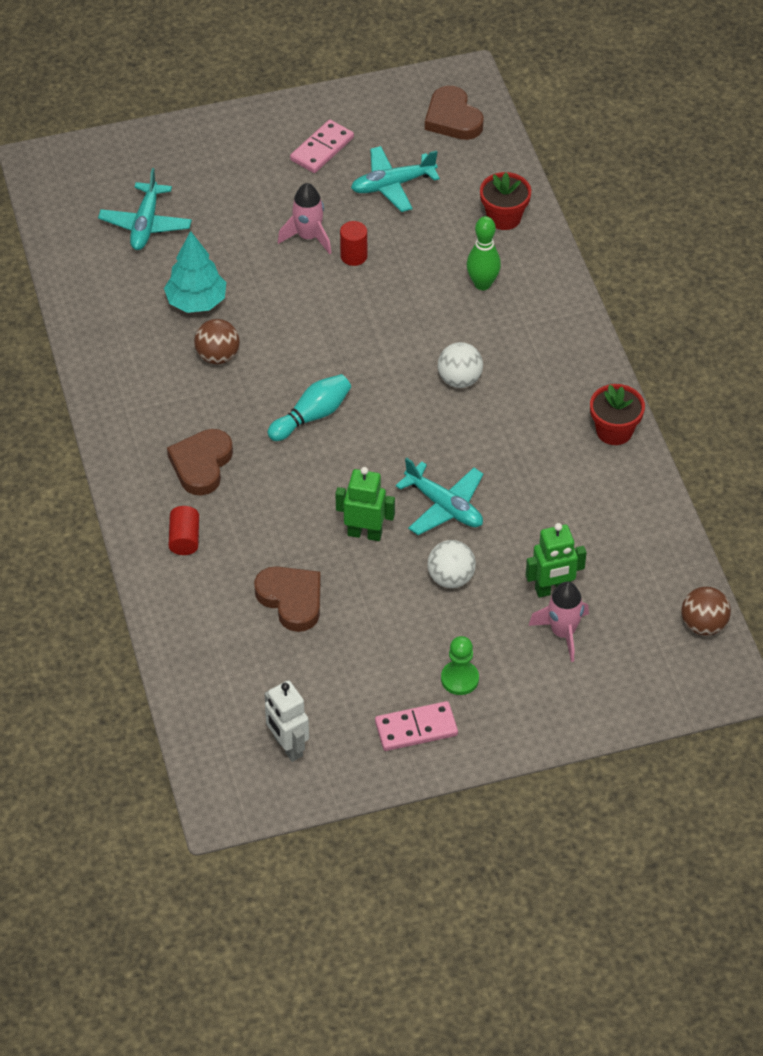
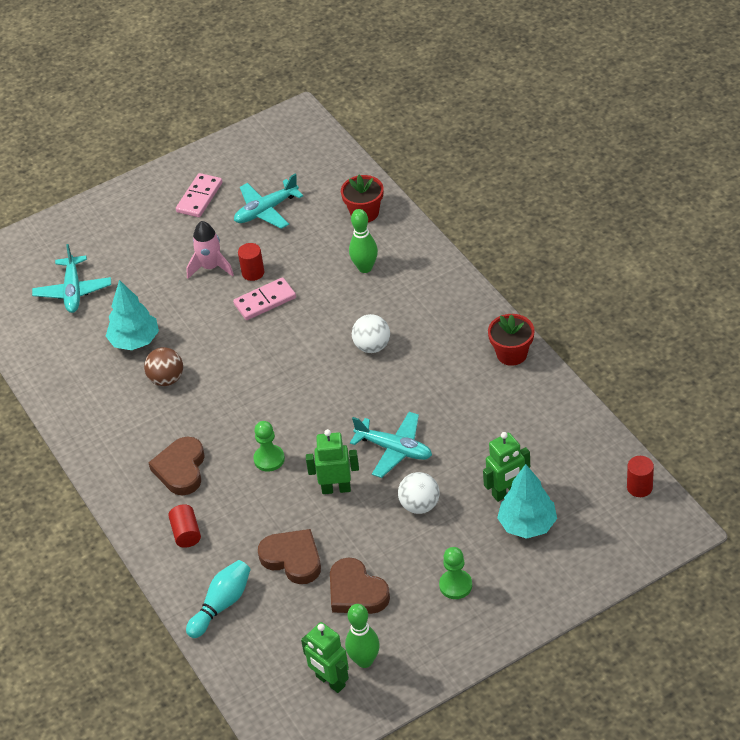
camera: 10 degrees left, 5 degrees down
white robot [265,681,309,762] -> green robot [301,622,349,693]
turquoise bowling pin [268,374,351,441] -> turquoise bowling pin moved to [186,560,251,638]
pink domino [375,701,458,751] -> pink domino moved to [233,277,296,320]
brown heart [425,86,484,140] -> brown heart moved to [330,557,390,614]
pink rocket [528,582,589,662] -> turquoise tree [497,464,557,539]
brown ball [681,587,731,636] -> red cylinder [627,456,654,497]
none -> green pawn [253,421,285,472]
none -> green bowling pin [345,604,380,668]

